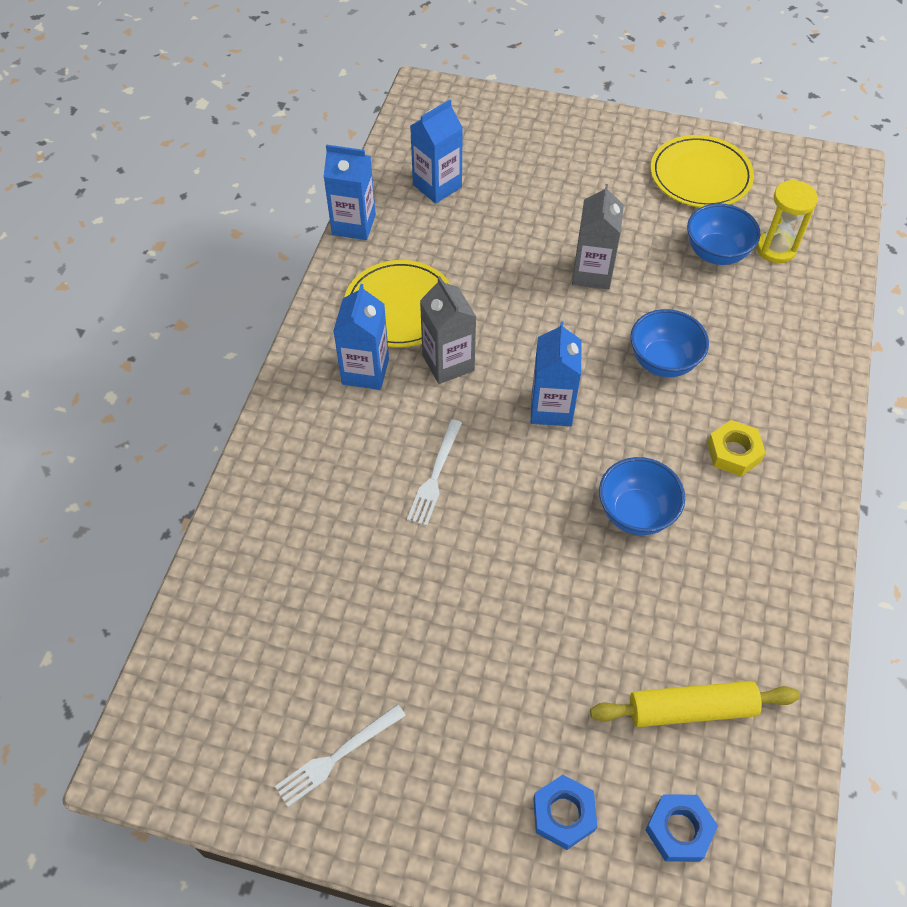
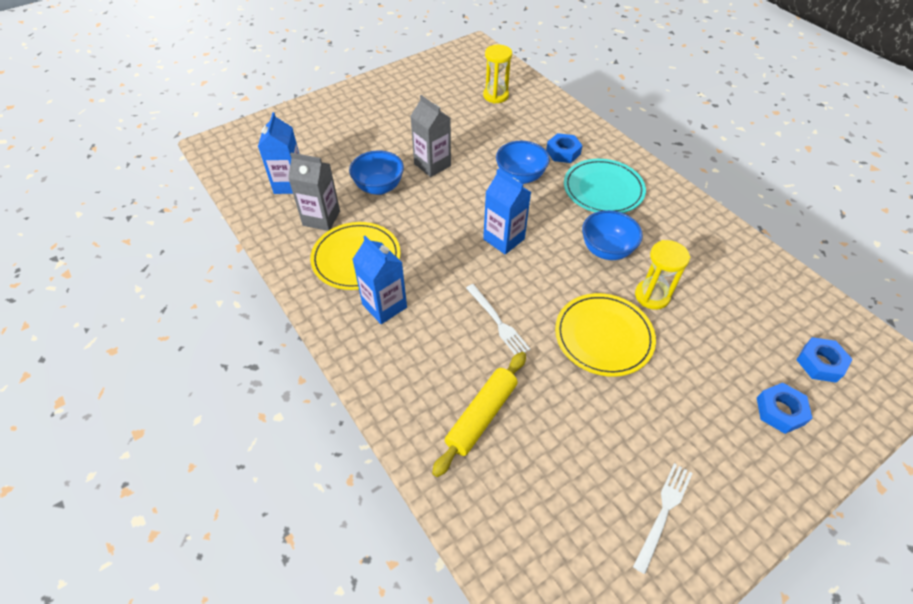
camera: 50 degrees left, 5 degrees down
white fork [275,704,406,807] -> white fork turned 150 degrees counterclockwise [633,463,693,574]
blue carton [324,144,376,240] -> none
grey carton [420,276,476,384] -> grey carton moved to [288,153,340,231]
yellow rolling pin [590,681,800,727] -> yellow rolling pin moved to [432,352,526,477]
yellow plate [651,135,754,208] -> yellow plate moved to [555,293,656,377]
blue bowl [687,203,760,265] -> blue bowl moved to [349,151,404,195]
yellow nut [707,420,766,476] -> turquoise plate [564,159,646,213]
none -> blue nut [546,133,583,163]
none -> yellow hourglass [635,240,690,310]

